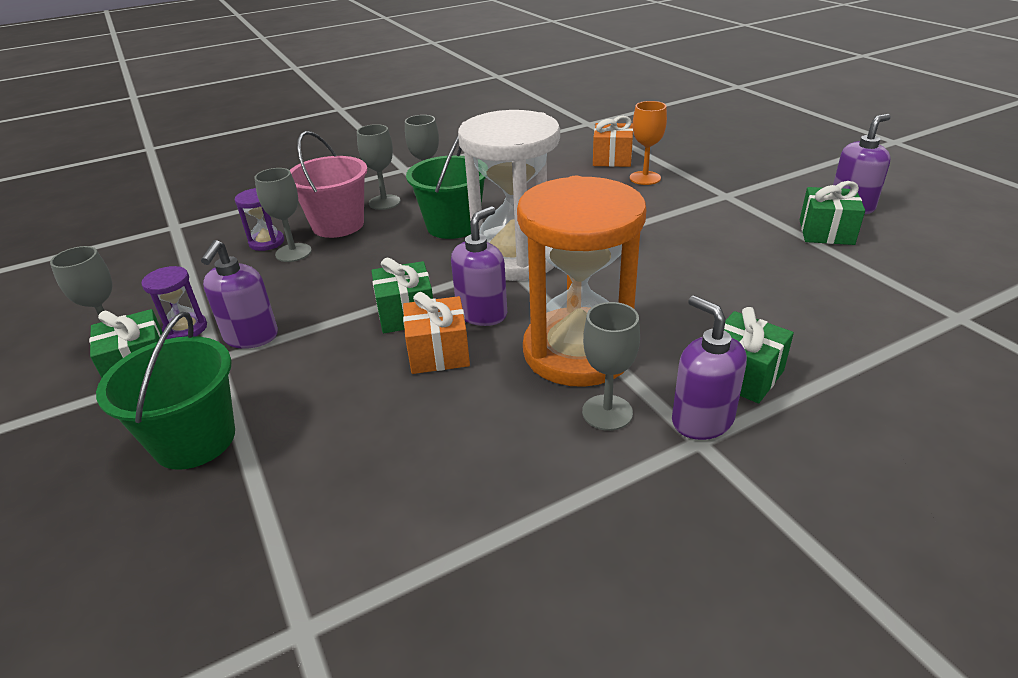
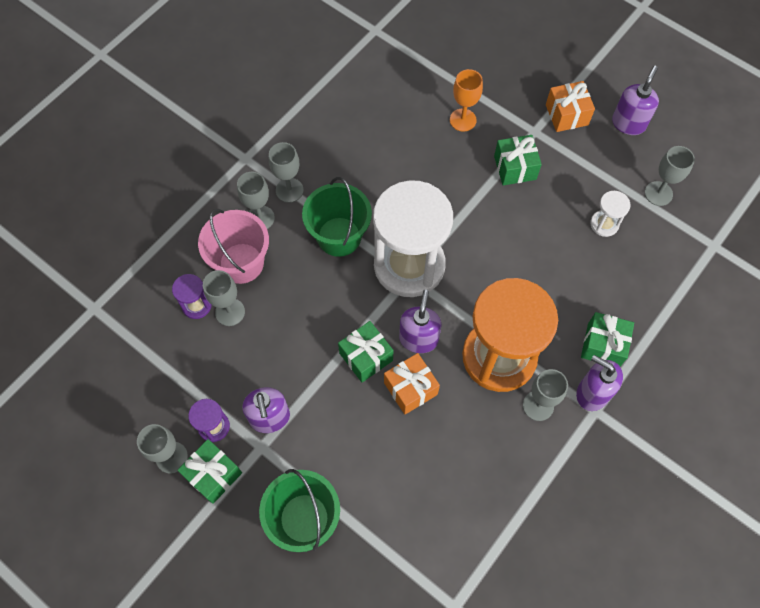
camera: 25 degrees left, 30 degrees up
orange gift [593,116,633,167] -> orange gift moved to [546,81,595,132]
green gift [800,181,865,245] -> green gift moved to [494,135,542,185]
none -> white hourglass [590,191,630,237]
none -> grey goblet [645,146,695,206]

